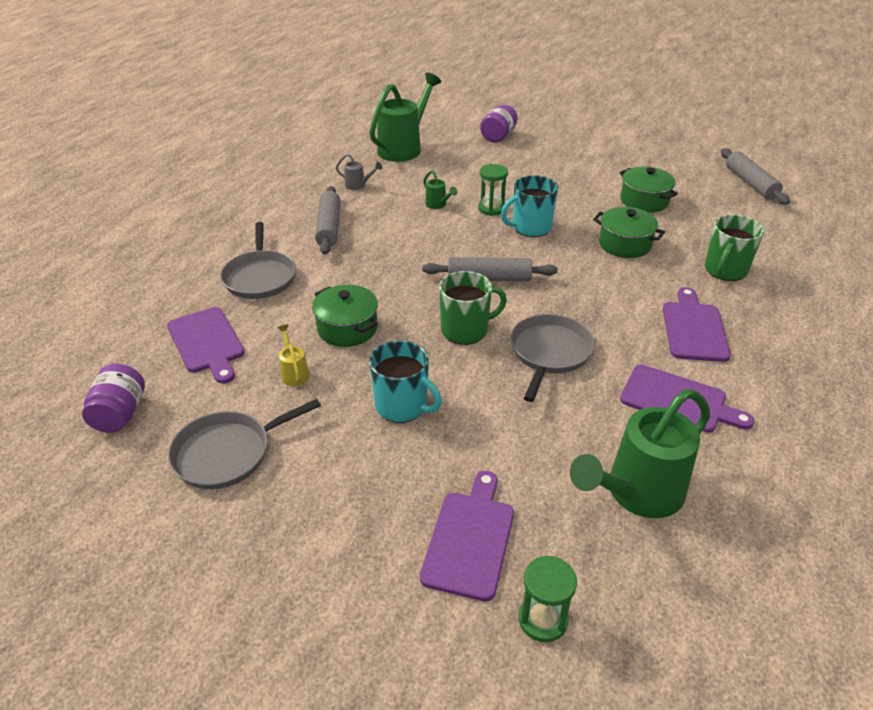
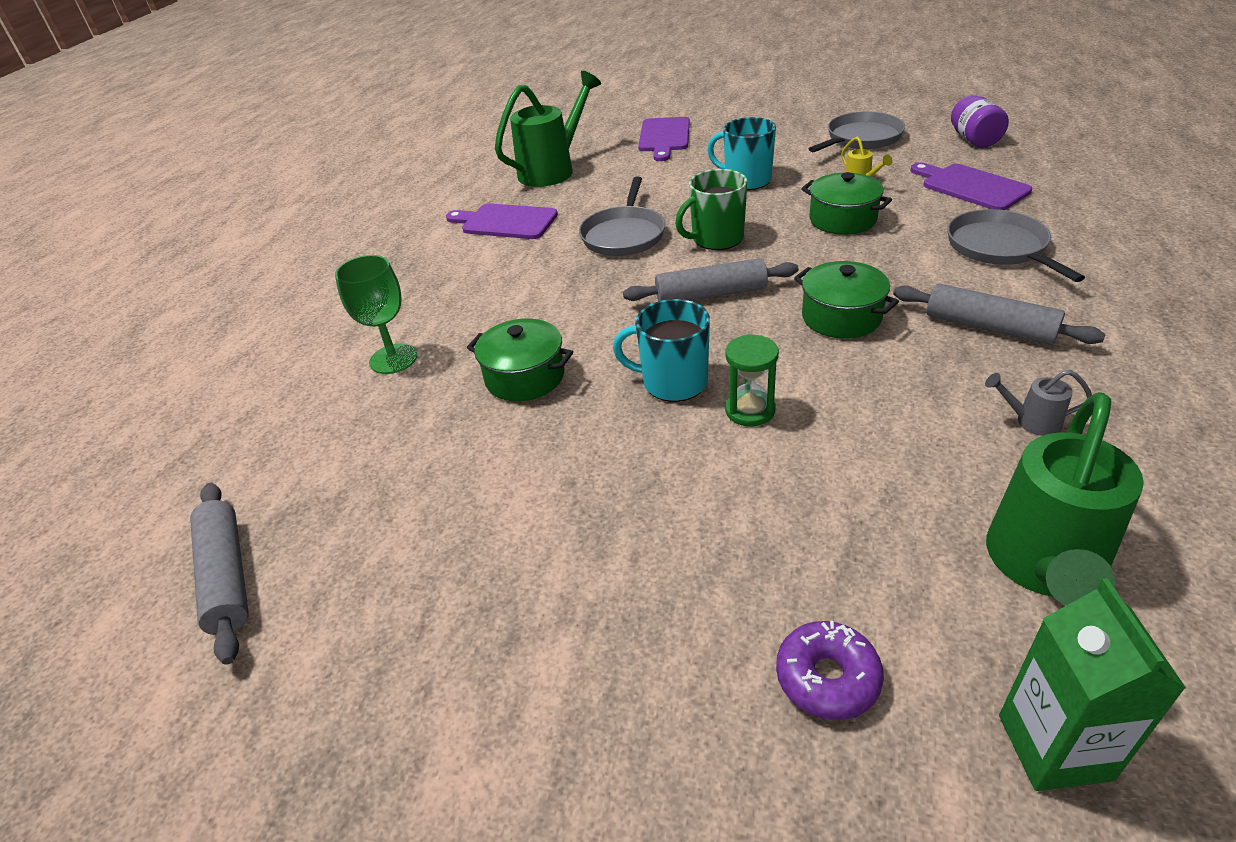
camera: 175 degrees right, 0 degrees up
grey rolling pin [315,186,341,255] -> grey rolling pin turned 45 degrees counterclockwise [893,283,1106,345]
green watering can [424,170,457,209] -> none
purple jar [480,105,518,143] -> purple donut [776,621,884,720]
turquoise mug [501,175,558,237] -> turquoise mug turned 135 degrees counterclockwise [613,299,710,402]
green hourglass [519,556,577,642] -> none
green pot [619,167,678,213] -> green pot moved to [794,261,899,339]
purple cutting board [663,287,731,362] -> none
green mug [705,215,764,281] -> green goblet [335,255,417,374]
none -> green carton [999,578,1186,791]

